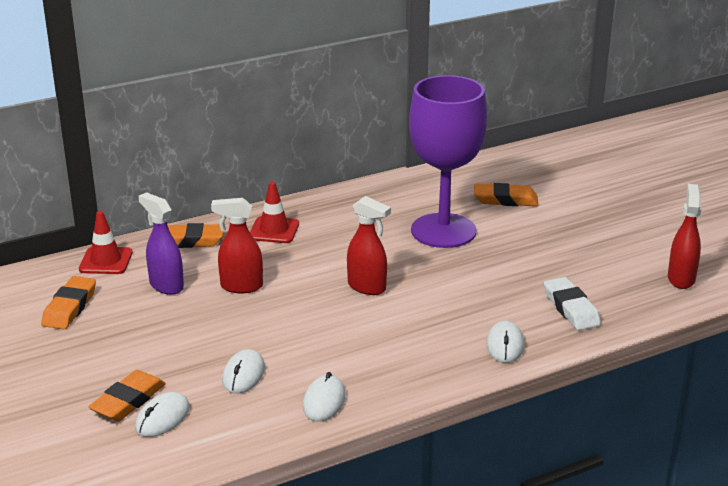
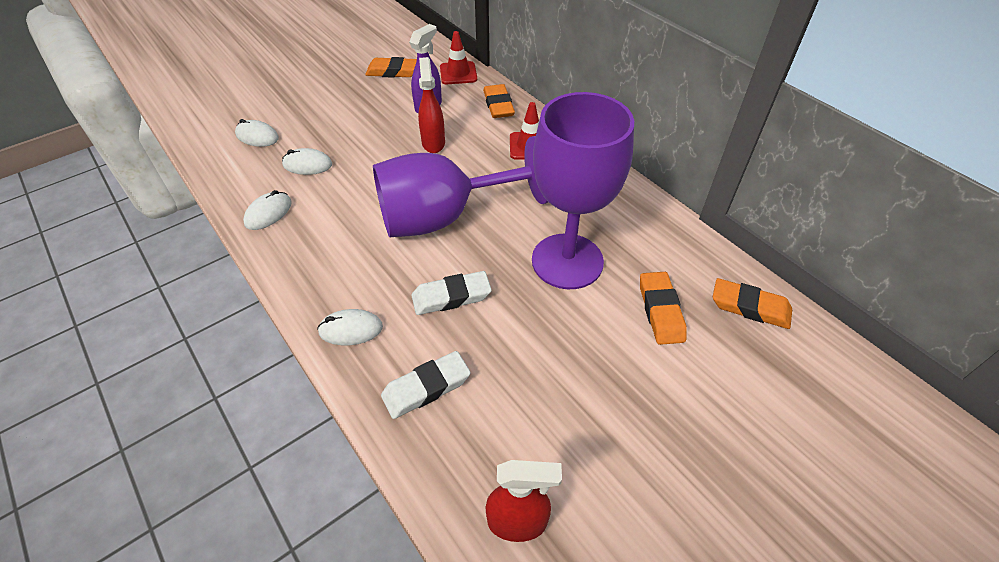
camera: 80 degrees right, 20 degrees up
orange eraser [88,370,166,421] -> orange eraser moved to [713,278,792,329]
white mouse [303,372,346,421] -> white mouse turned 60 degrees counterclockwise [243,190,292,230]
red spray bottle [347,196,391,295] -> purple goblet [373,136,548,237]
none -> white eraser [411,271,492,315]

